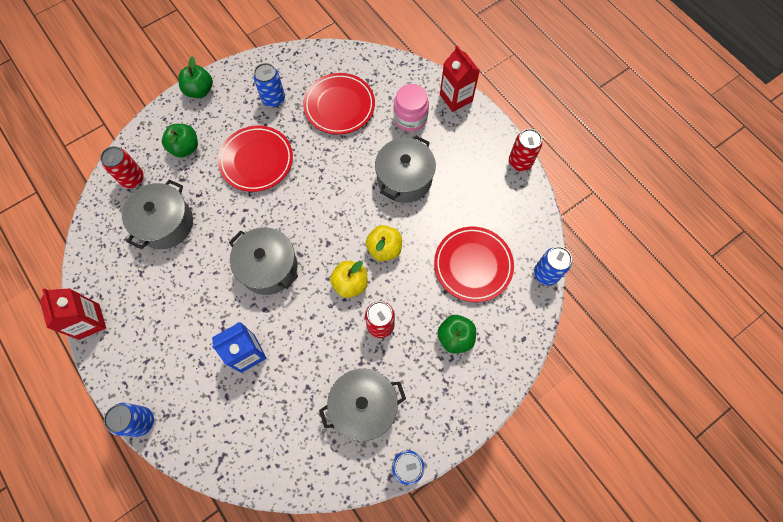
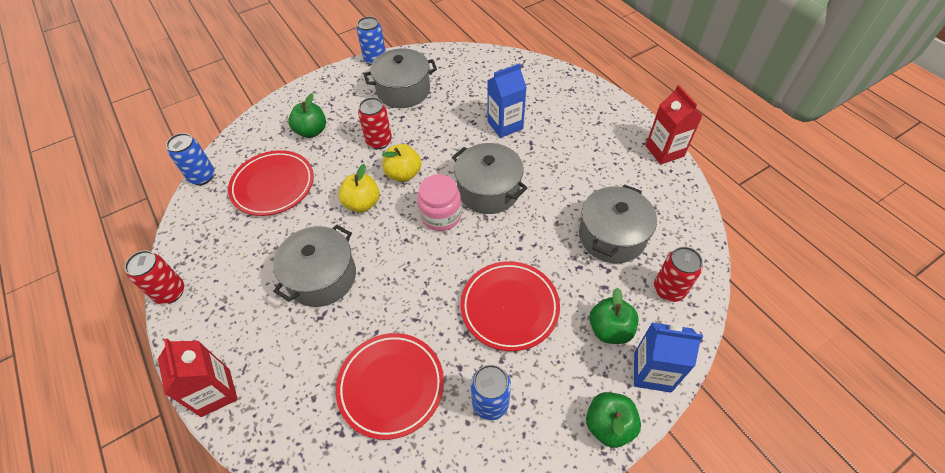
camera: 175 degrees left, 15 degrees down
blue can [104,403,154,437] -> none
pink jar [394,84,429,131] -> pink jar moved to [417,174,462,231]
none -> blue carton [634,323,703,393]

